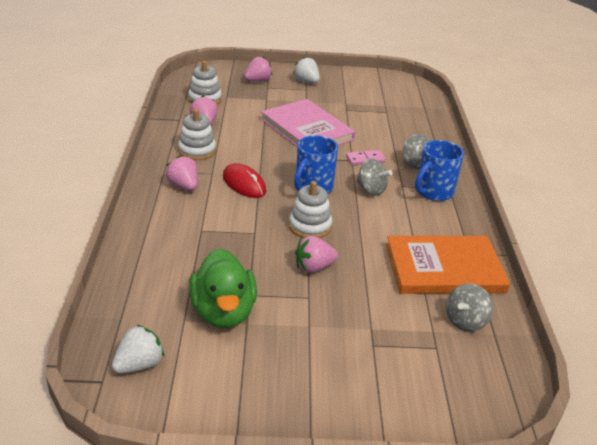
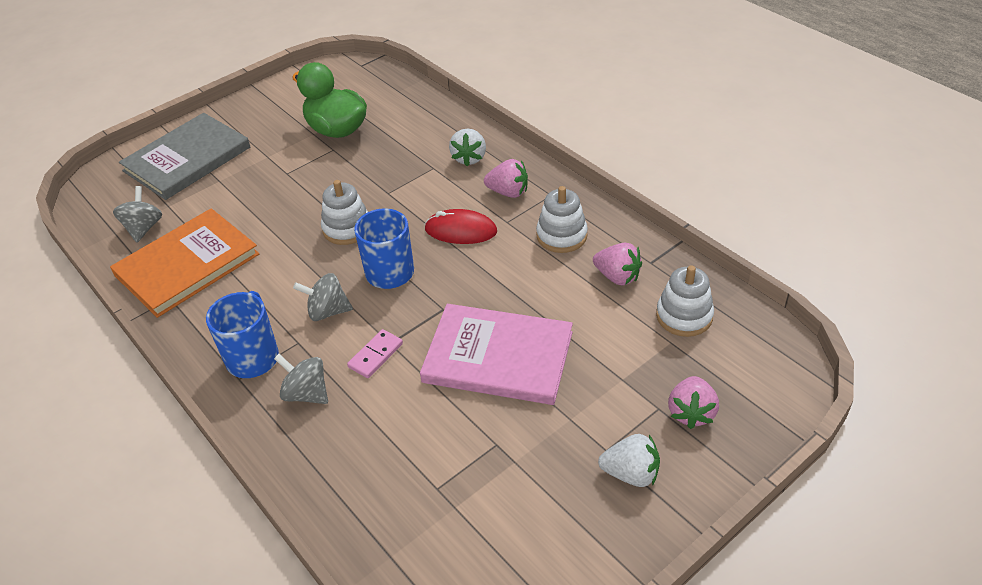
camera: 145 degrees right, 10 degrees up
white strawberry [112,325,164,374] -> white strawberry moved to [449,128,486,166]
pink strawberry [295,235,338,273] -> none
none -> grey book [119,113,250,200]

